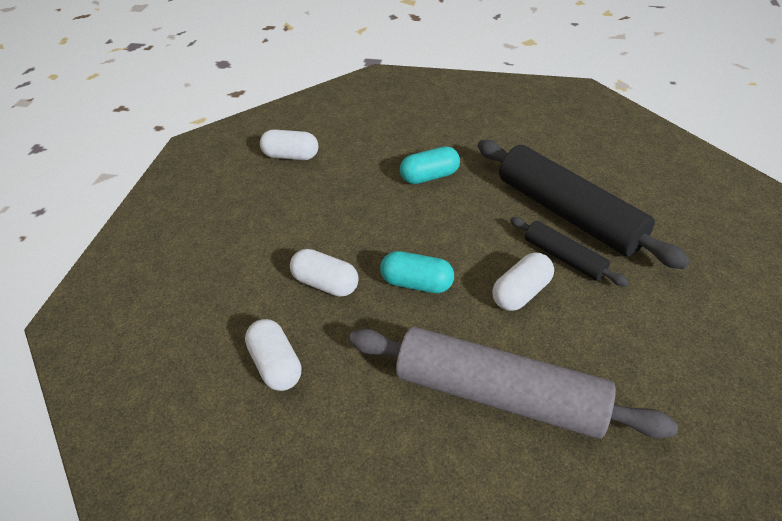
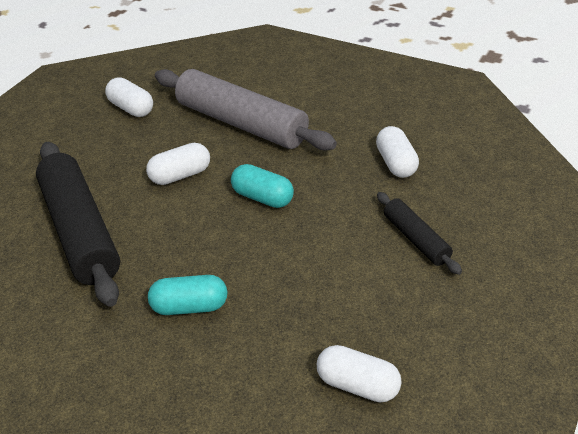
camera: 165 degrees left, 5 degrees down
white capsule [290,249,358,297] -> white capsule moved to [105,77,153,117]
black rolling pin [510,217,629,287] -> black rolling pin moved to [377,192,462,275]

